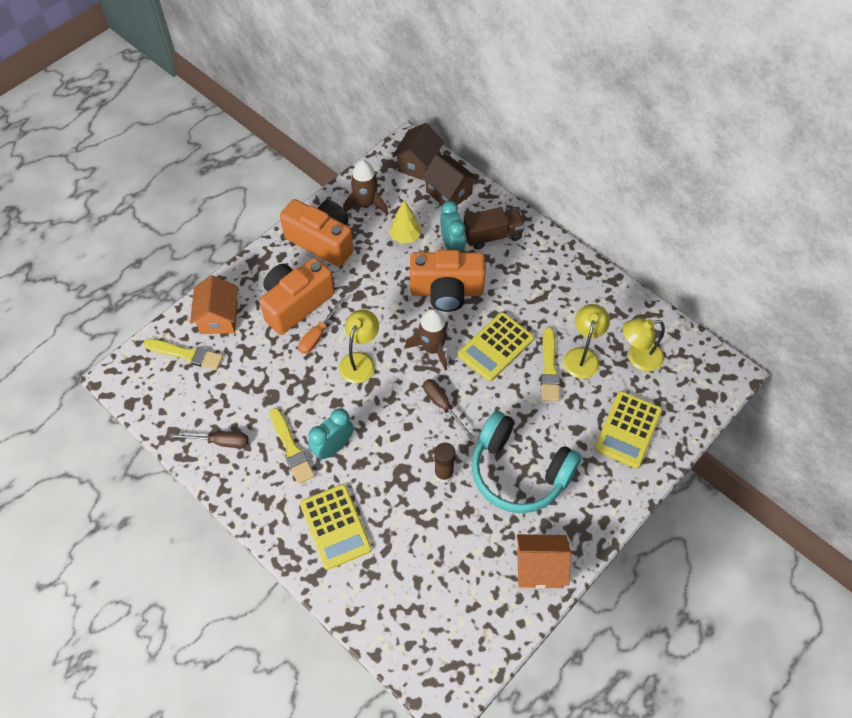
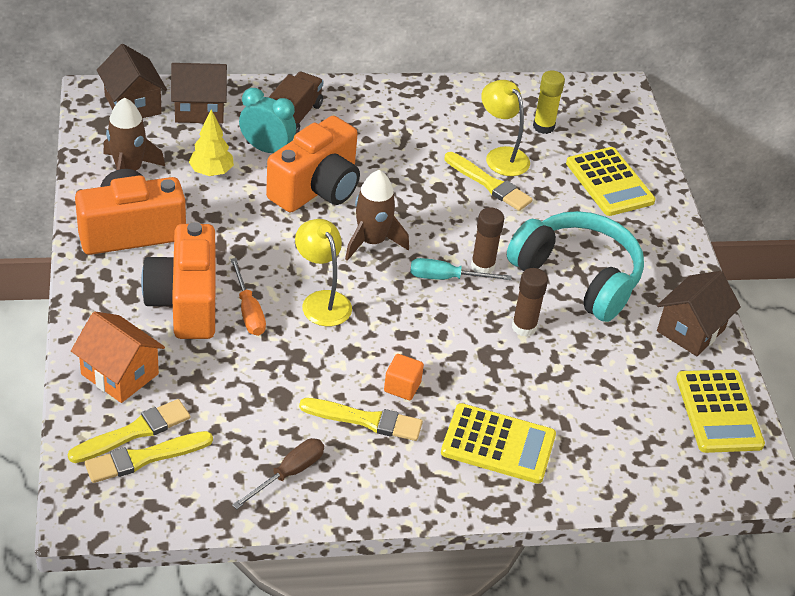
camera: 55 degrees left, 15 degrees down
turquoise clock [308,408,354,460] -> orange cube [384,354,424,400]
brown screwdriver [423,379,474,440] -> turquoise screwdriver [410,258,512,280]
yellow calculator [458,312,534,381] -> yellow calculator moved to [676,369,765,453]
turquoise headphones [472,411,581,513] -> turquoise headphones turned 120 degrees counterclockwise [507,211,644,322]
orange house [517,534,571,589] -> brown house [657,271,741,356]
yellow lamp [622,318,665,372] -> yellow glue stick [533,71,565,134]
none -> yellow brush [85,431,213,483]
none -> brown glue stick [471,208,504,273]

